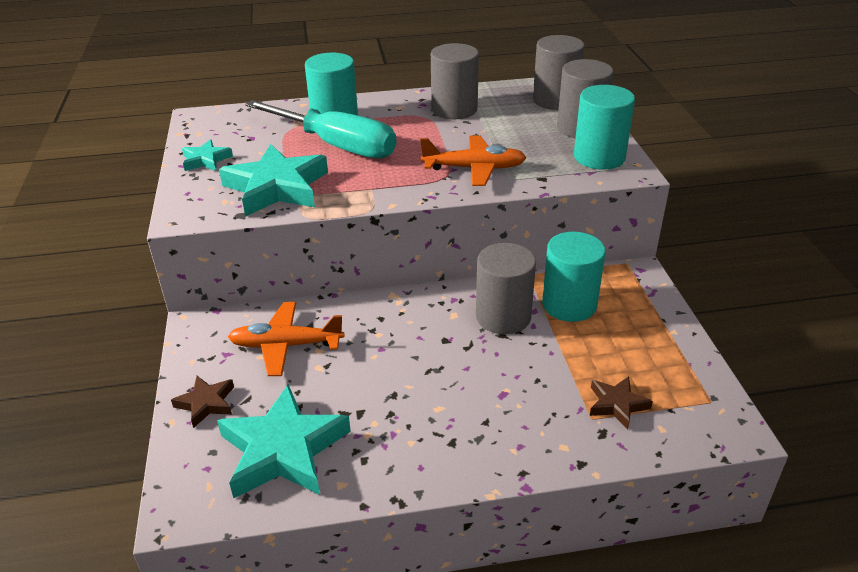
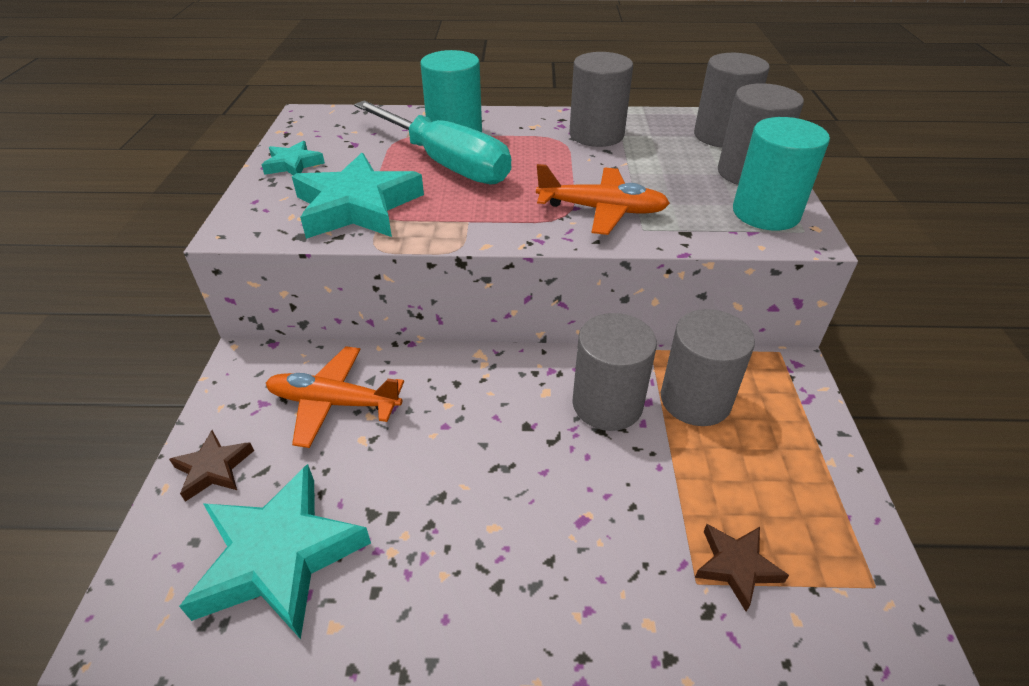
camera: 10 degrees right, 5 degrees up
turquoise cylinder [542,232,606,322] -> grey cylinder [661,309,755,426]

